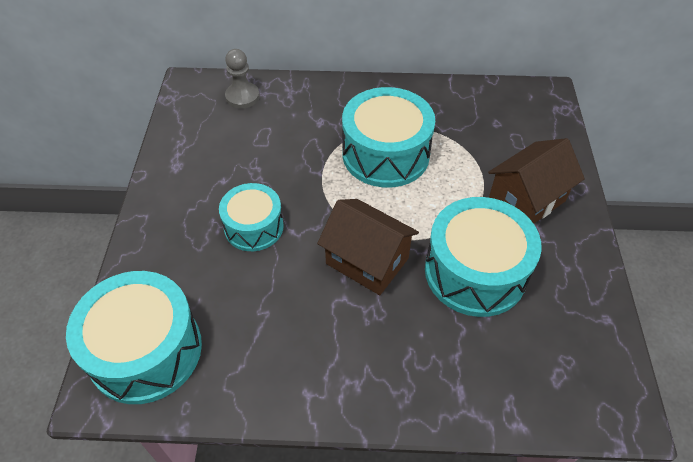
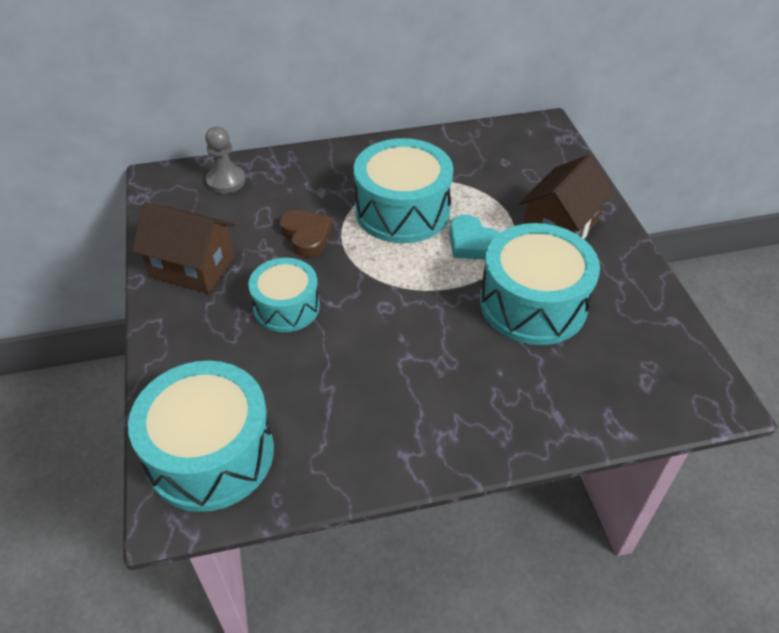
camera: 15 degrees left, 5 degrees down
brown house [317,199,419,295] -> brown house moved to [132,203,235,294]
none -> brown heart [280,210,332,257]
none -> turquoise heart [449,215,500,259]

